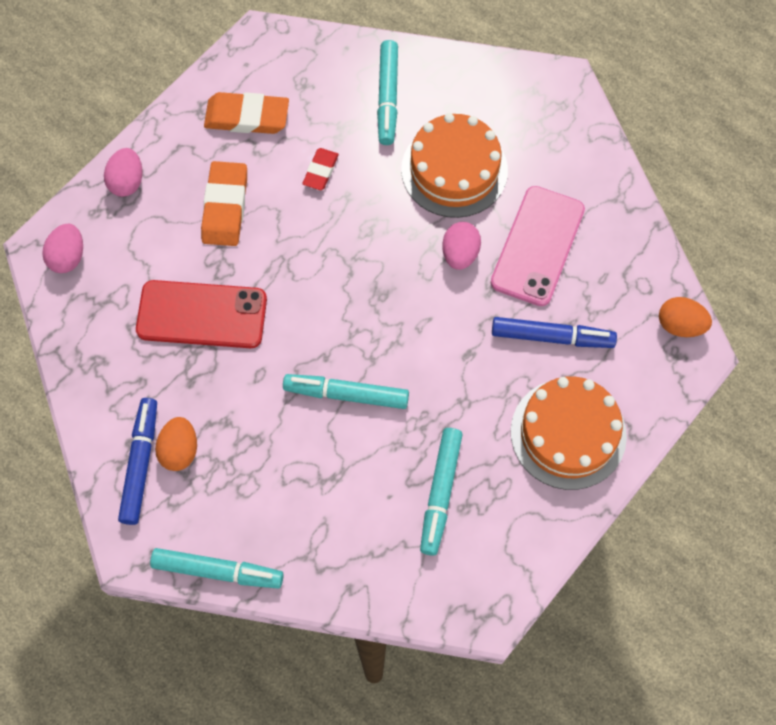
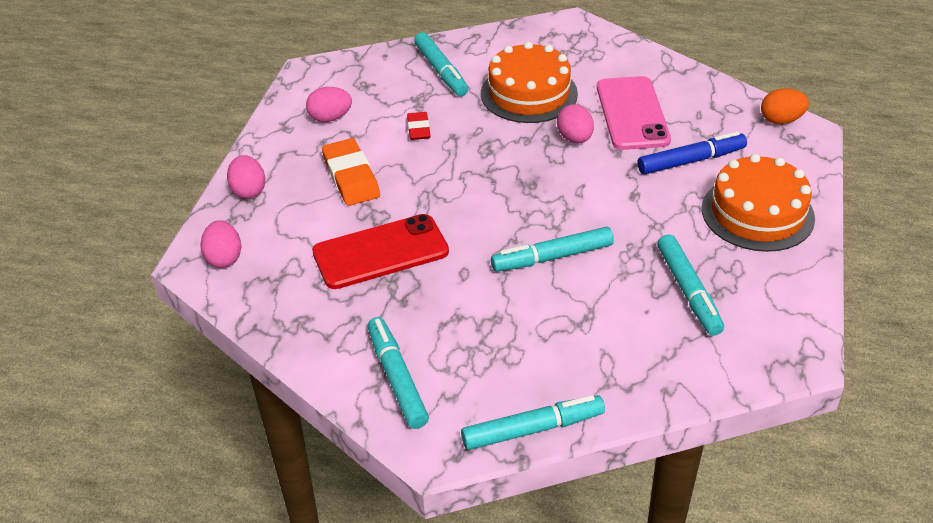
camera: 25 degrees left, 25 degrees down
blue marker [118,398,157,525] -> turquoise marker [368,317,429,429]
orange egg [155,417,197,471] -> none
orange eraser [204,92,289,134] -> pink egg [306,87,352,122]

